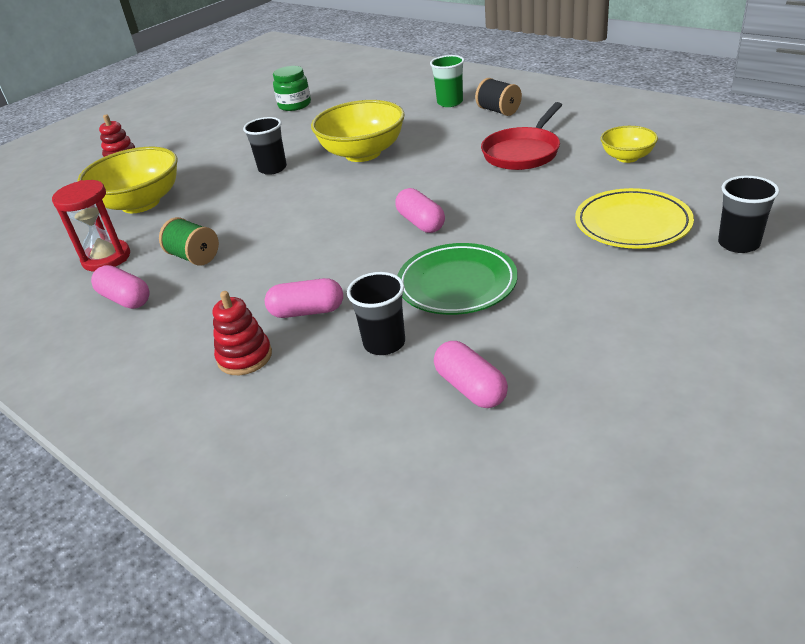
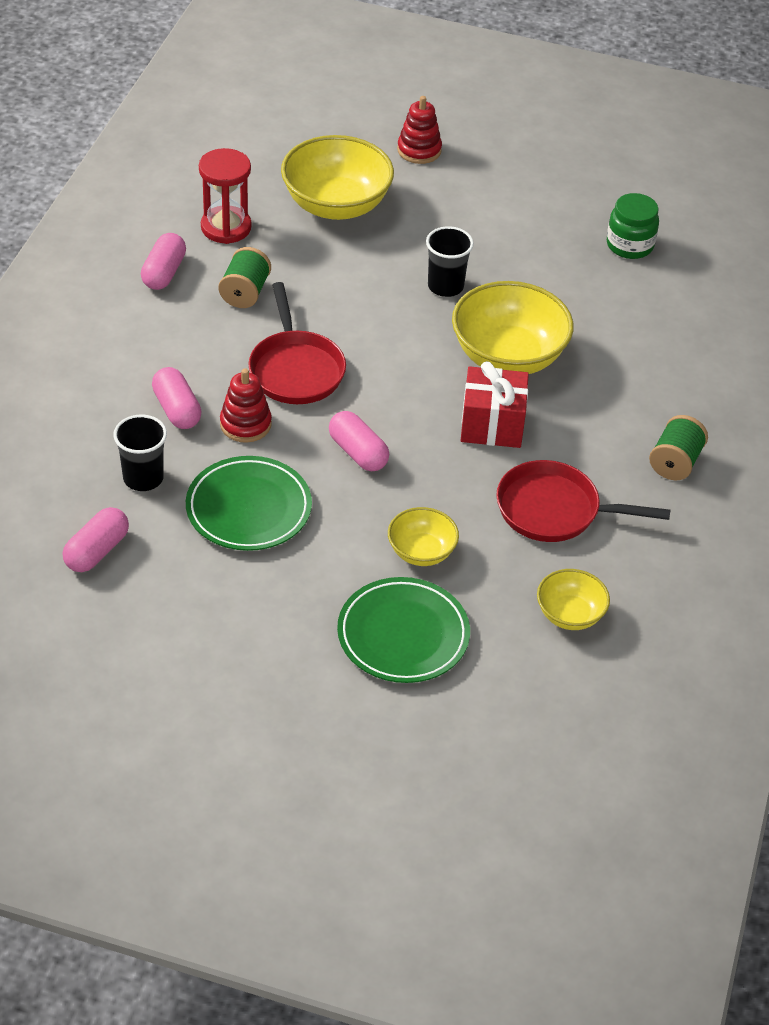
camera: 60 degrees right, 10 degrees up
red stacking toy [213,291,272,375] -> red stacking toy moved to [220,369,272,443]
pink capsule [395,188,445,233] -> pink capsule turned 75 degrees counterclockwise [329,411,389,471]
green cup [430,55,464,107] -> none
black spool [475,78,522,116] -> green spool [649,415,708,480]
yellow plate [575,188,694,249] -> green plate [337,577,470,683]
black cup [718,176,779,253] -> none
none -> red pan [248,282,346,404]
none -> yellow bowl [388,507,459,566]
none -> red gift [461,361,529,448]

